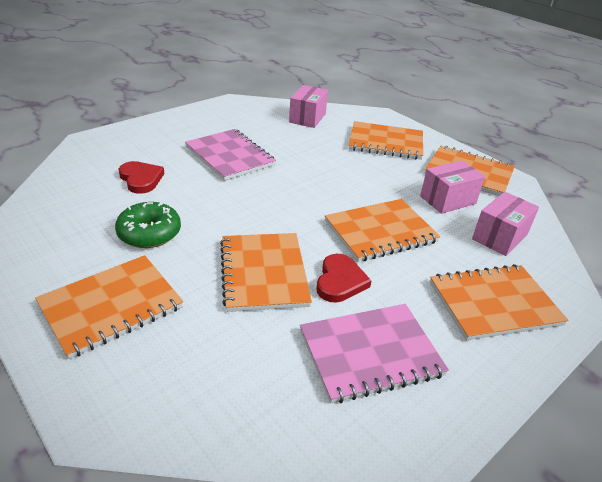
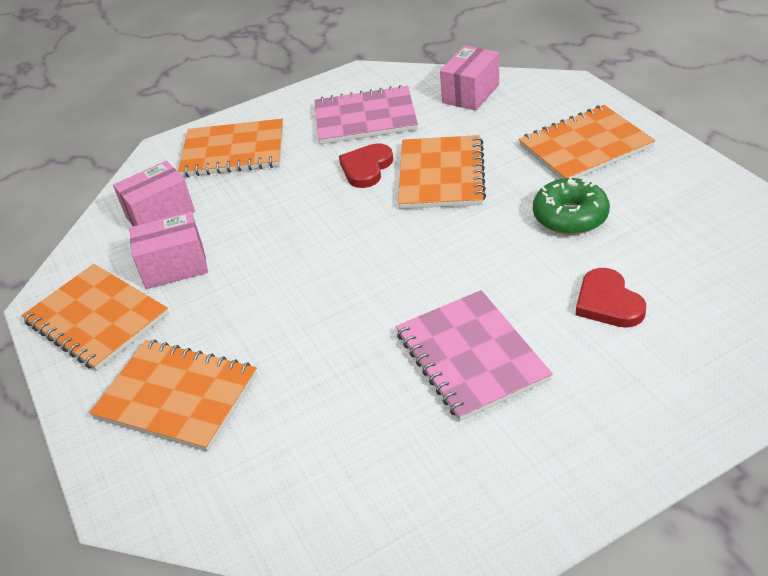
camera: 160 degrees left, 5 degrees up
pink box [289,85,328,128] -> pink box moved to [440,46,499,111]
orange notebook [325,199,440,262] -> none

